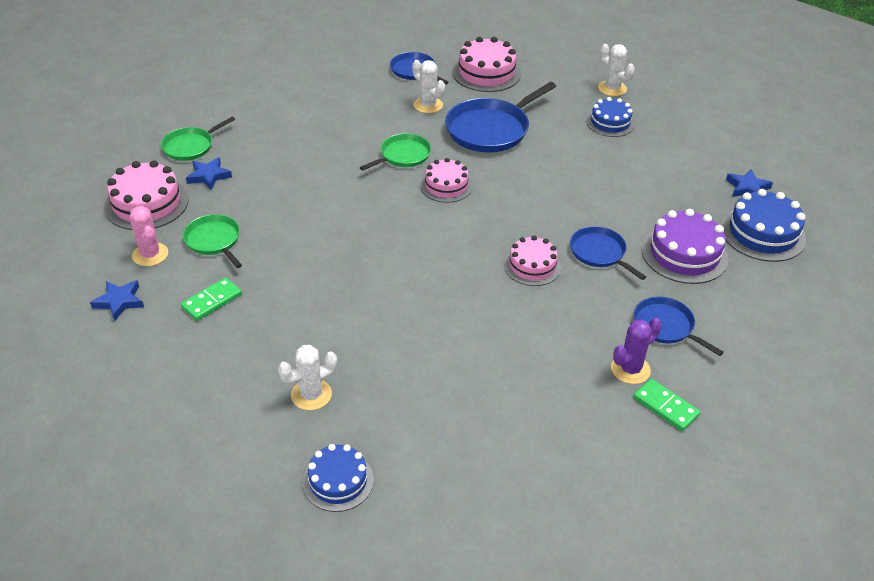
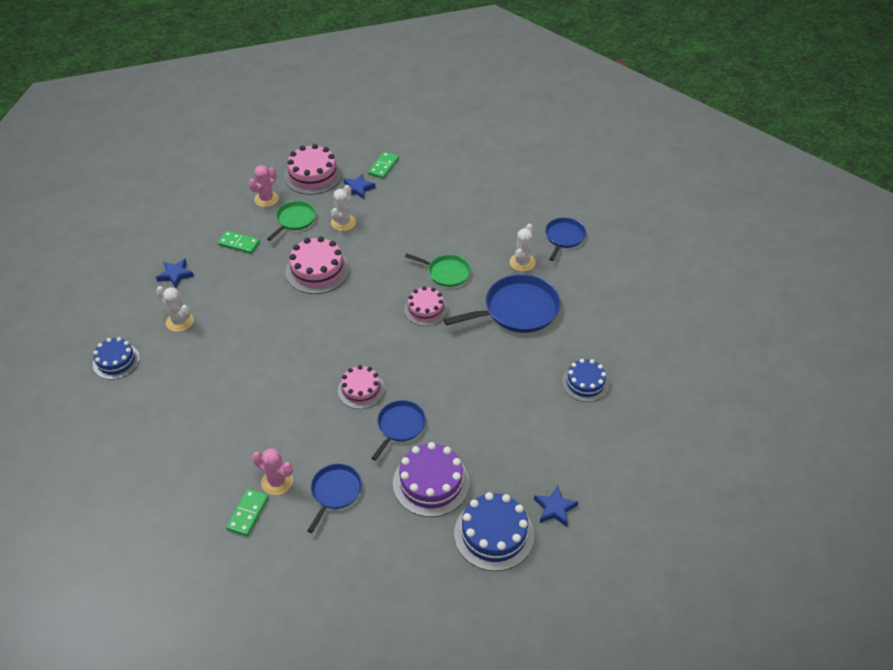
camera: 65 degrees right, 5 degrees up
blue star [90,280,144,321] -> blue star moved to [156,259,194,288]
green pan [161,116,235,161] -> green domino [368,152,399,179]
blue pan [445,82,556,152] -> blue pan turned 135 degrees clockwise [444,274,561,333]
pink cake [452,37,521,92] -> pink cake moved to [285,236,350,294]
white cactus [598,44,635,96] -> white cactus moved to [331,185,356,231]
purple cactus [611,318,662,384] -> pink cactus [252,448,293,495]

